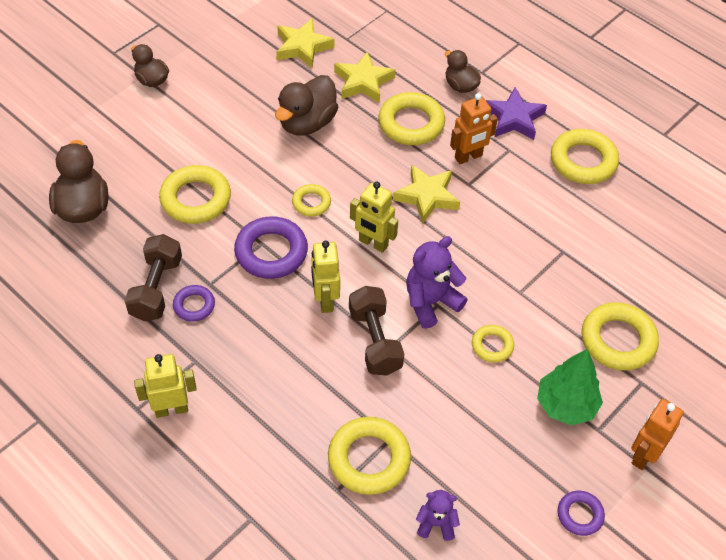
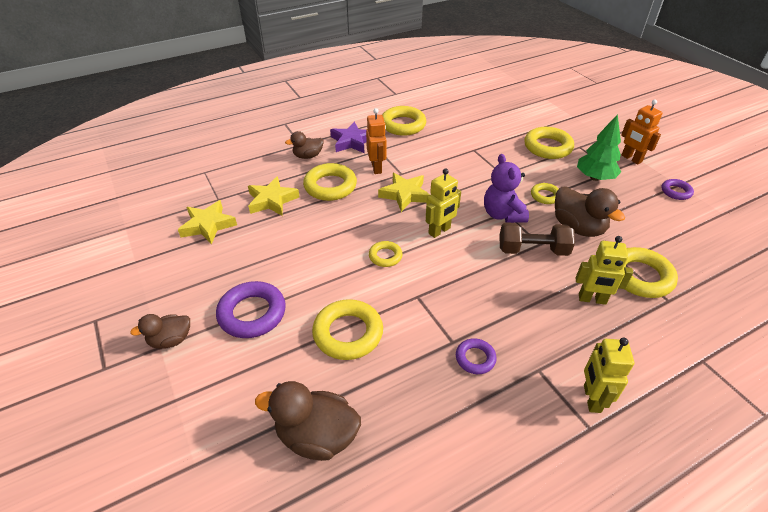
camera: 70 degrees left, 10 degrees down
brown dumbbell [125,234,182,321] -> none
purple ring [234,216,308,279] -> purple ring moved to [216,281,286,338]
brown duck [275,75,338,136] -> brown duck moved to [555,187,625,237]
yellow robot [311,241,340,313] -> yellow robot moved to [576,236,633,305]
purple teddy bear [416,490,460,541] -> none

